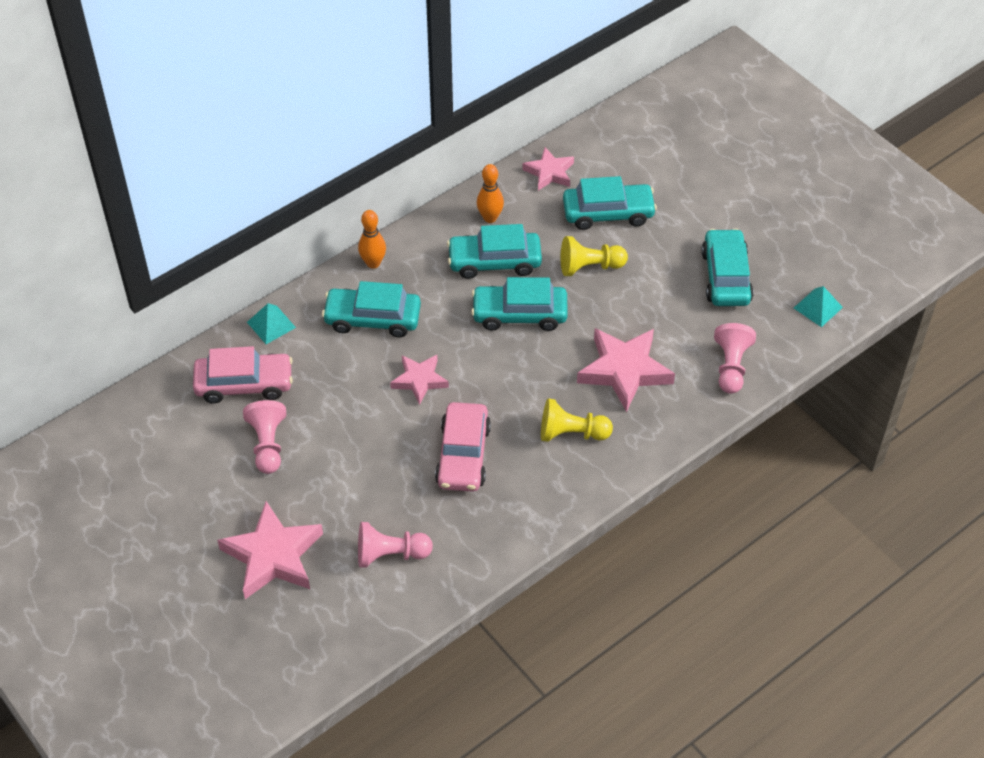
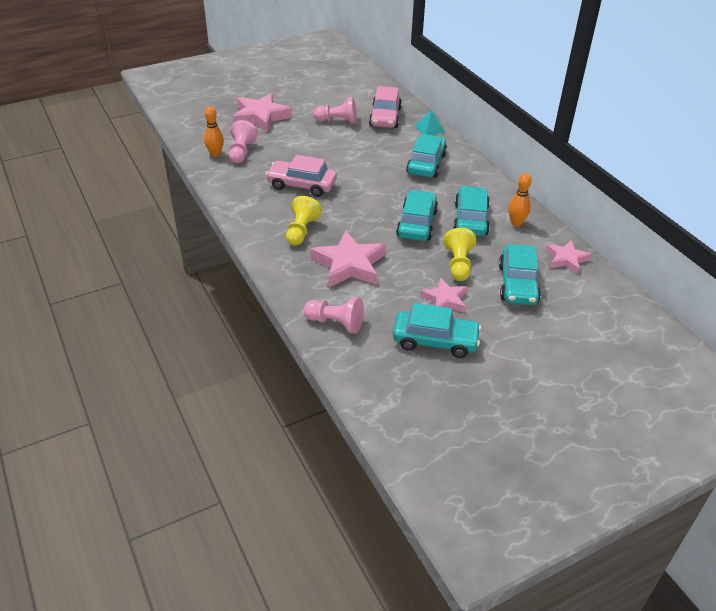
camera: 100 degrees right, 10 degrees down
orange bowling pin [358,210,386,269] -> orange bowling pin moved to [204,106,224,157]
pink star [390,355,449,405] -> pink star moved to [421,278,467,313]
turquoise pyramid [794,286,843,327] -> none

